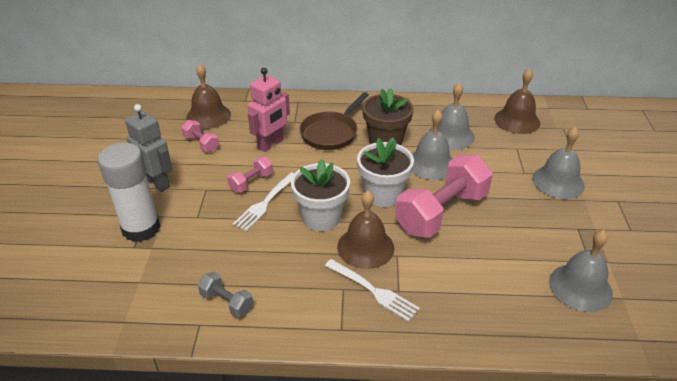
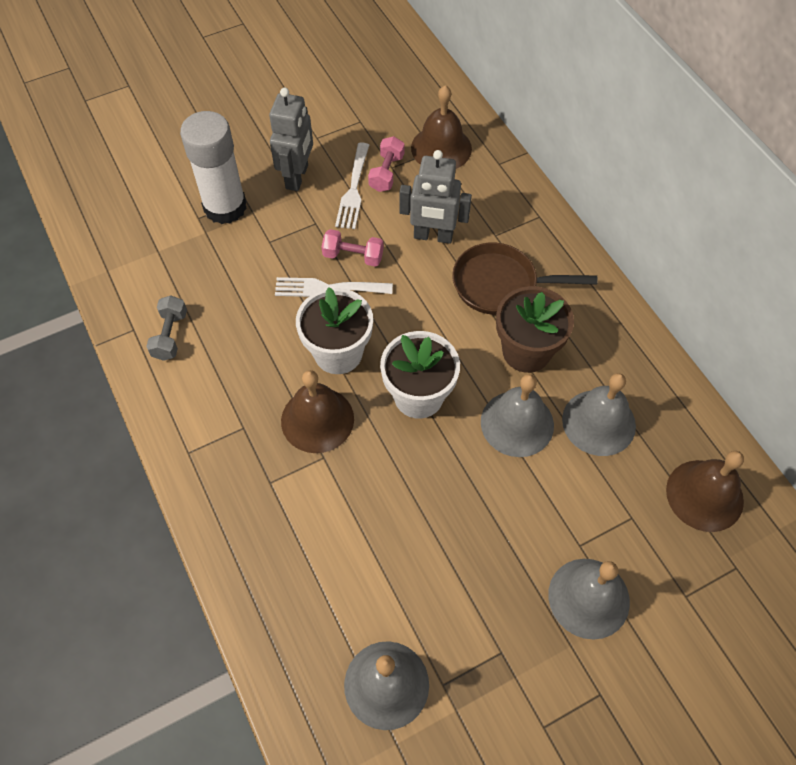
camera: 60 degrees right, 20 degrees up
pink robot [248,68,290,152] -> grey robot [399,150,472,244]
white fork [325,259,420,322] -> white fork moved to [335,142,369,229]
pink dumbbell [395,155,493,238] -> none

